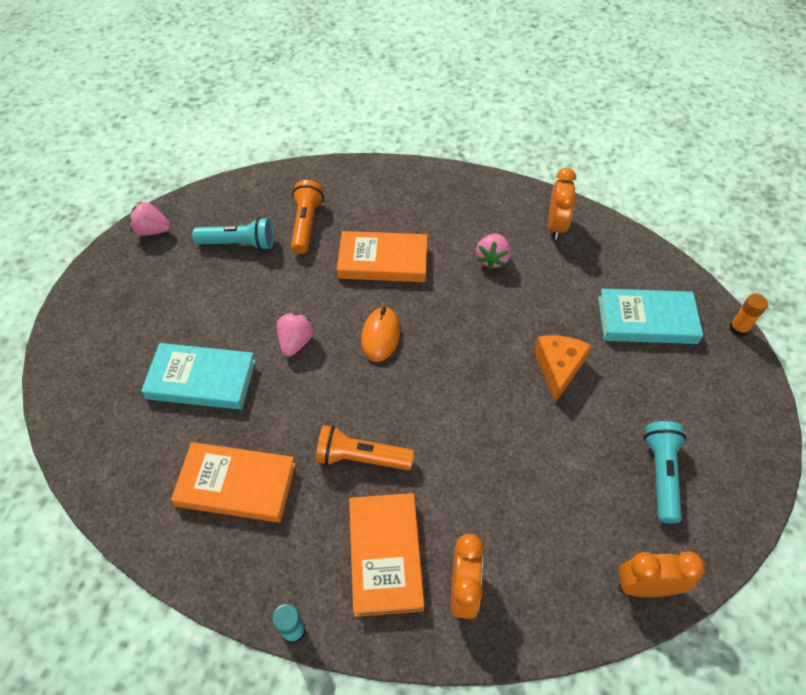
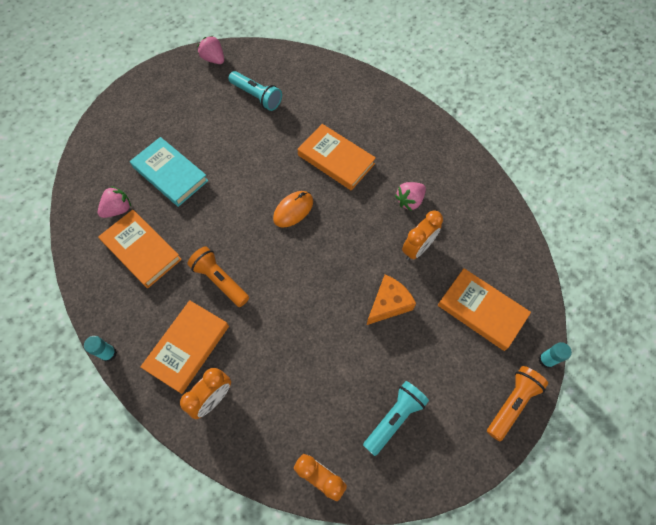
camera: 35 degrees right, 10 degrees up
pink strawberry [277,313,314,357] -> pink strawberry moved to [98,186,131,218]
orange flashlight [291,180,324,254] -> orange flashlight moved to [487,366,548,441]
orange clock [548,168,576,240] -> orange clock moved to [402,210,443,260]
turquoise book [598,289,703,344] -> orange book [438,268,531,351]
orange glue stick [729,294,768,336] -> turquoise glue stick [538,342,572,368]

